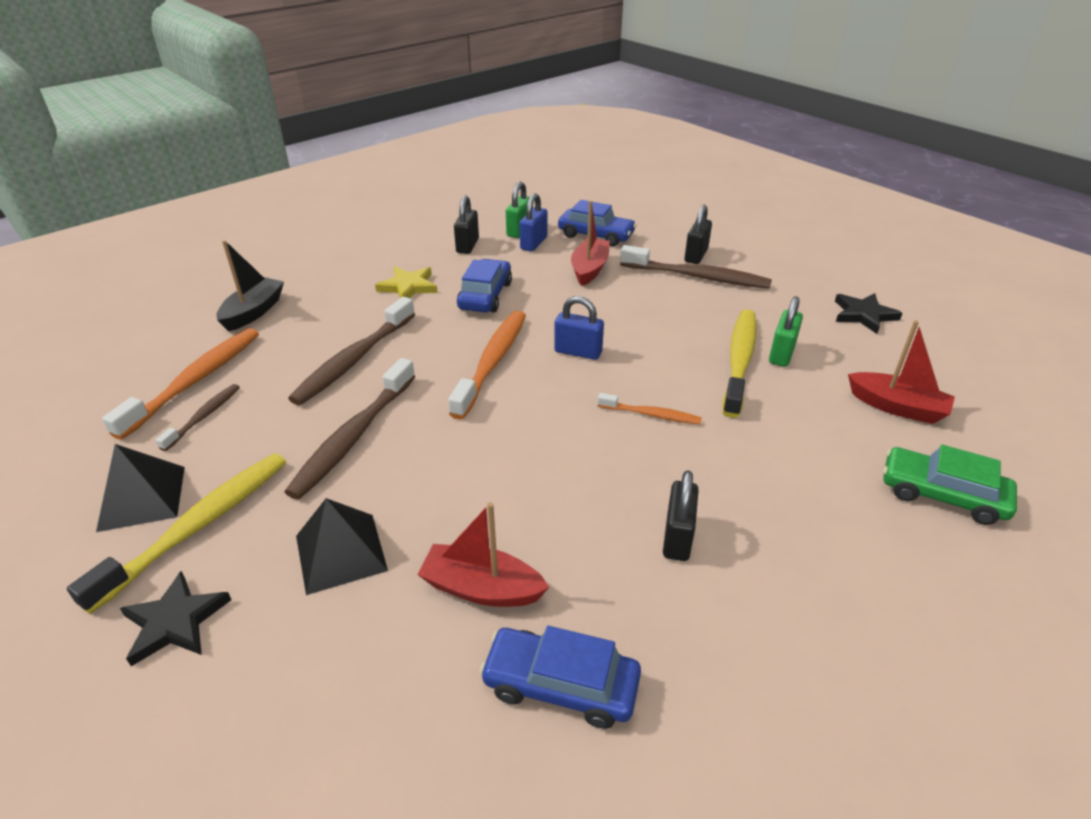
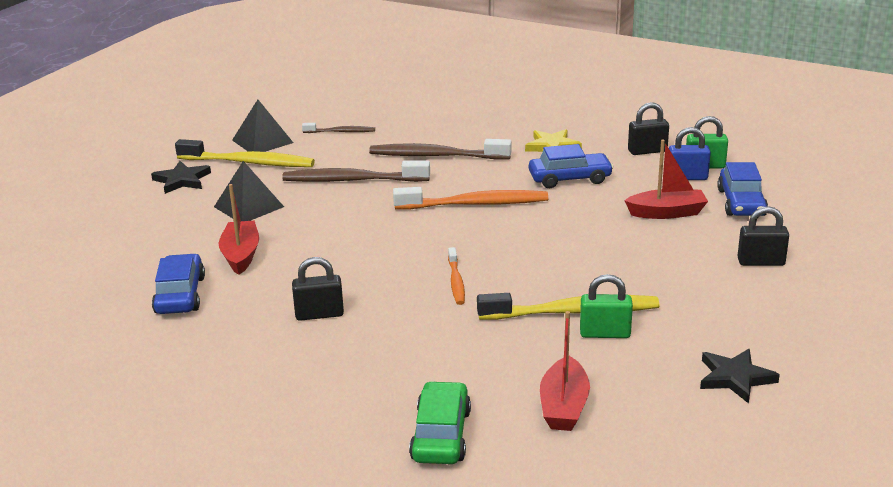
camera: 70 degrees right, 10 degrees down
orange toothbrush [102,328,259,440] -> none
black boat [216,240,284,332] -> none
blue padlock [554,296,604,360] -> none
brown toothbrush [620,245,772,289] -> none

